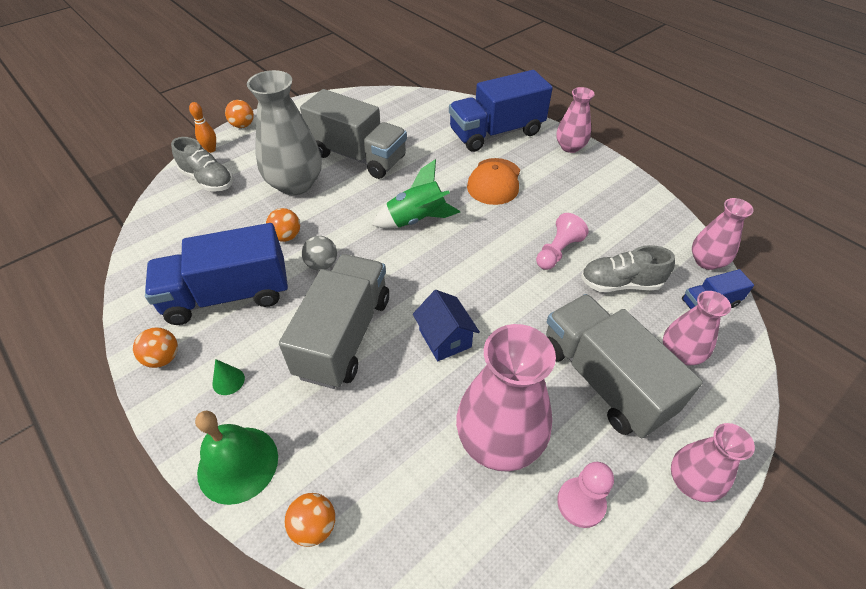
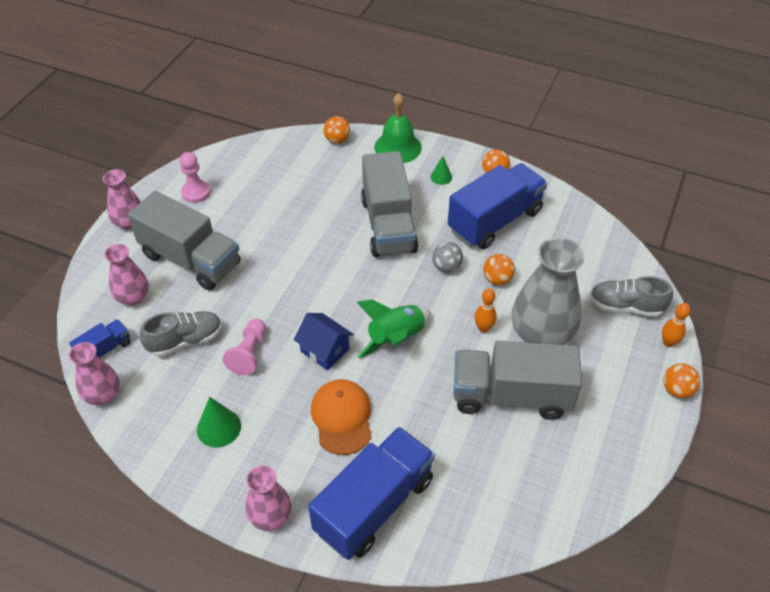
camera: 155 degrees right, 0 degrees up
blue house [413,290,480,361] -> blue house moved to [294,313,354,370]
pink vase [456,324,556,472] -> none
none -> green cone [197,397,241,447]
none -> orange bowling pin [475,288,497,333]

